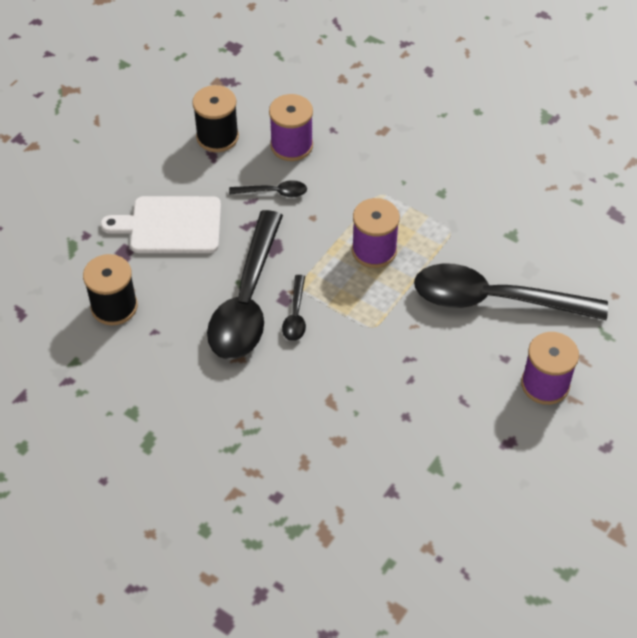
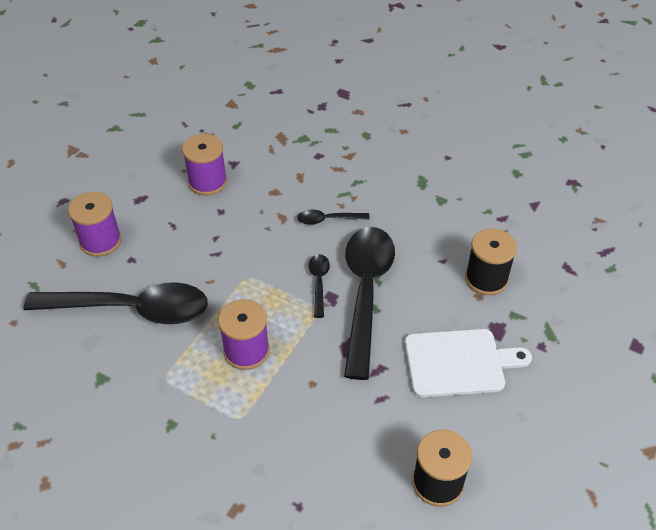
camera: 175 degrees right, 5 degrees down
black spoon [229,180,307,197] -> black spoon moved to [297,210,370,225]
purple spool [269,94,313,161] -> purple spool moved to [182,134,227,196]

